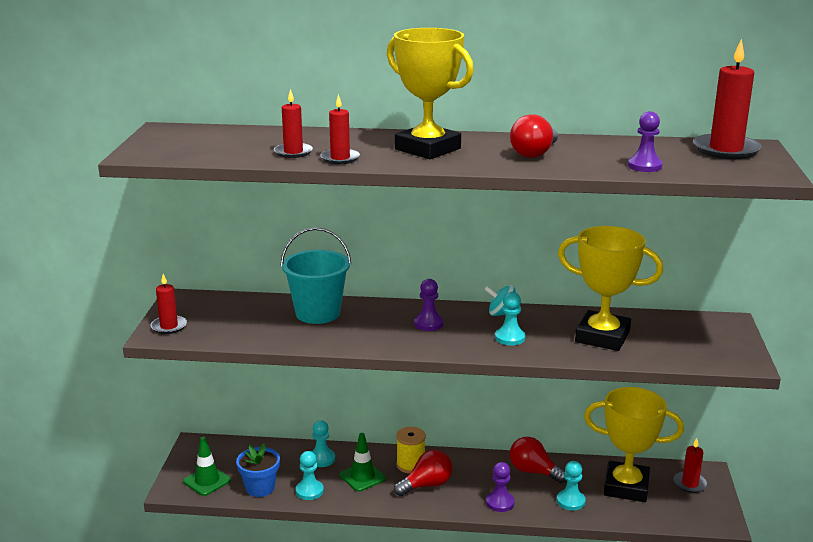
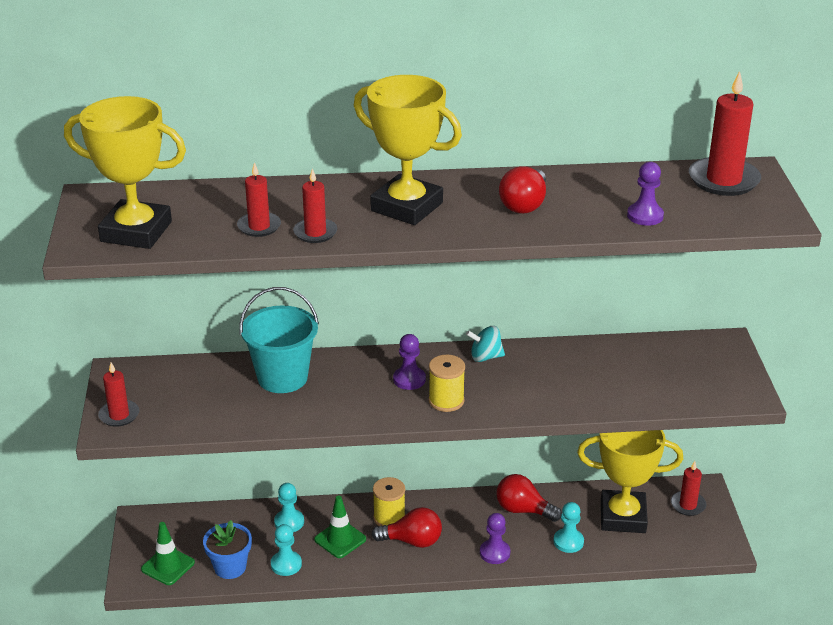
camera: 10 degrees left, 10 degrees up
red light bulb [394,450,453,496] -> red light bulb turned 45 degrees clockwise [371,507,442,548]
turquoise pawn [495,292,525,345] -> none
yellow trophy [558,226,663,351] -> yellow trophy moved to [64,96,186,249]
none -> yellow spool [429,355,465,412]

